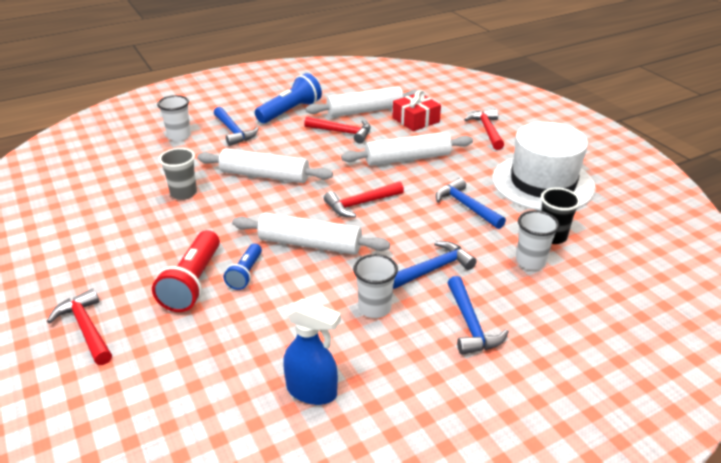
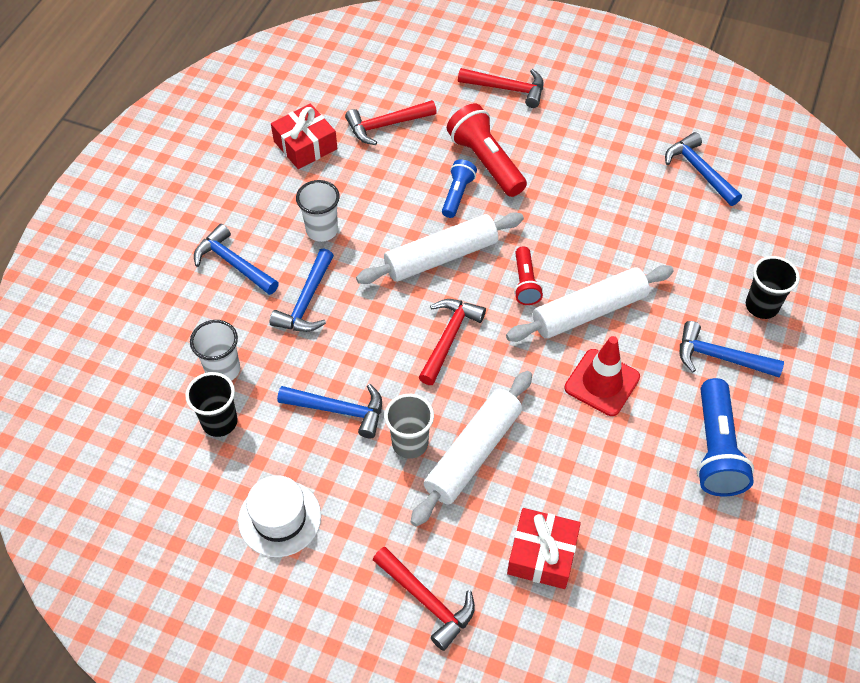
camera: 140 degrees right, 20 degrees up
white cup [157,95,191,141] -> black cup [746,256,800,319]
grey cup [159,148,197,200] -> grey cup moved to [384,394,434,459]
blue flashlight [224,243,262,290] -> blue flashlight turned 45 degrees clockwise [442,159,477,218]
blue spray bottle [283,299,341,405] -> red gift [271,104,337,169]
red hammer [304,116,371,144] -> red hammer moved to [345,100,437,145]
white rolling pin [306,86,418,117] -> none
white hat [492,122,596,211] -> white hat [238,475,321,557], size x0.56
none -> red flashlight [514,246,543,305]
none -> red traffic cone [564,336,640,416]
none -> blue hammer [665,132,742,206]

